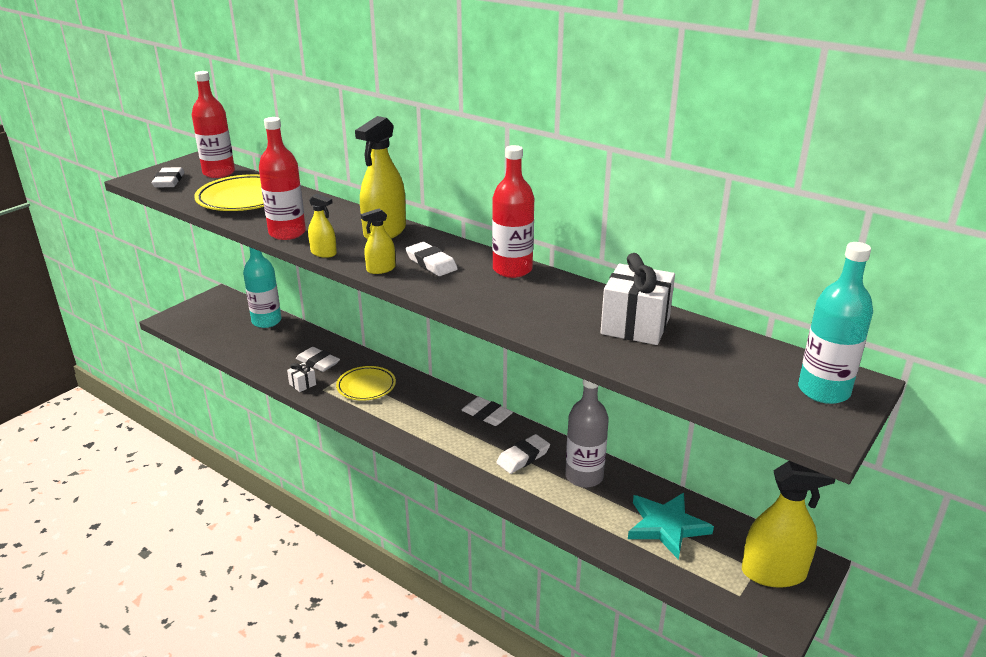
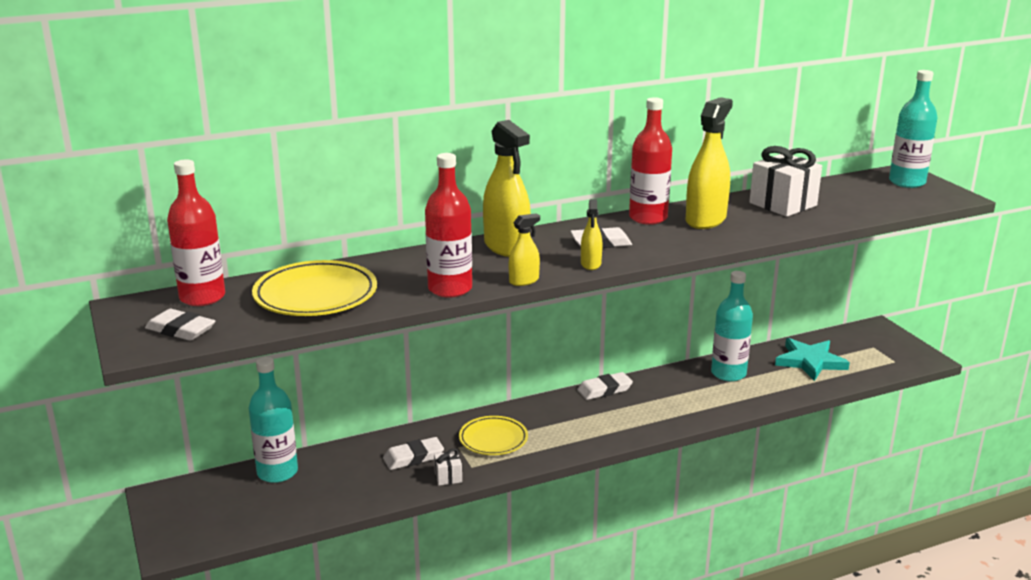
camera: 60 degrees left, 5 degrees down
white eraser [496,434,550,474] -> none
grey bottle [565,379,609,488] -> turquoise bottle [711,271,753,381]
yellow spray bottle [742,461,835,588] -> yellow spray bottle moved to [686,97,733,229]

